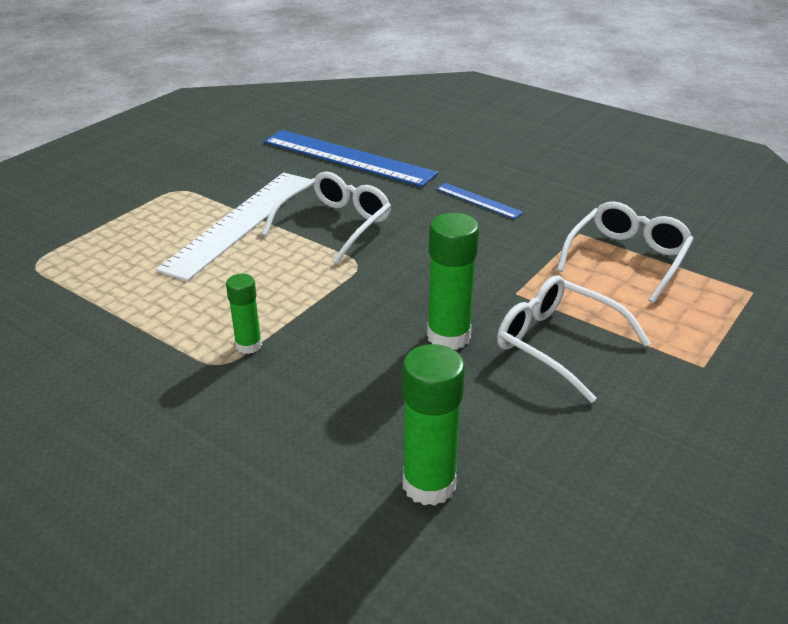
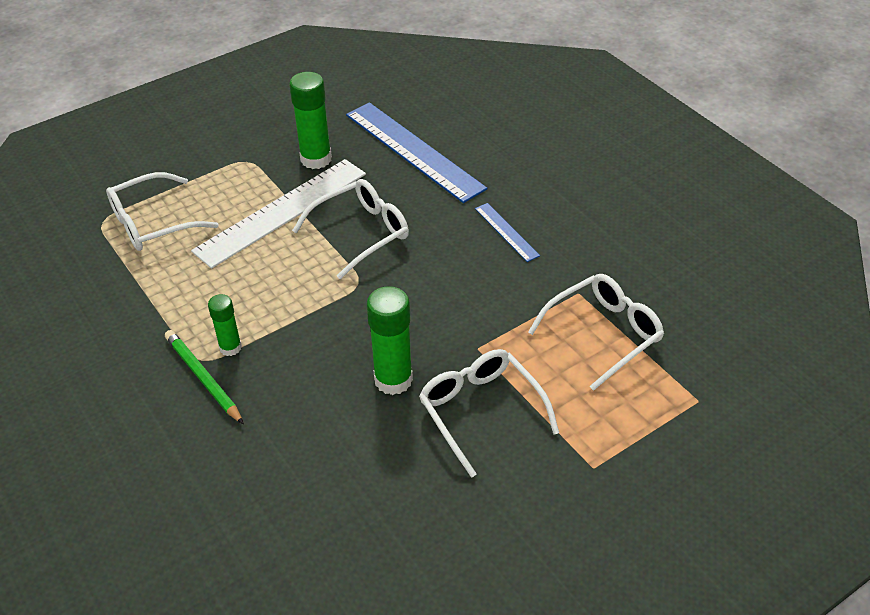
camera: 20 degrees right, 10 degrees up
green glue stick [402,344,465,506] -> green glue stick moved to [289,72,332,169]
none -> white glasses [106,172,218,251]
none -> green pencil [165,330,244,424]

